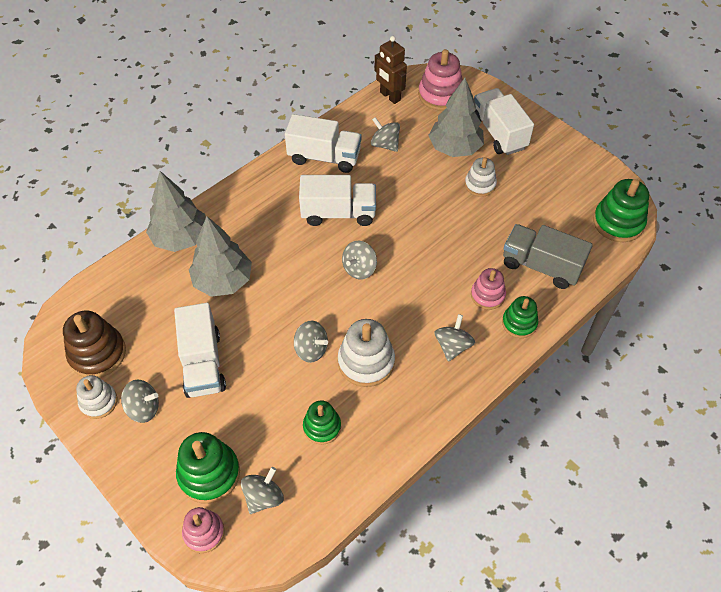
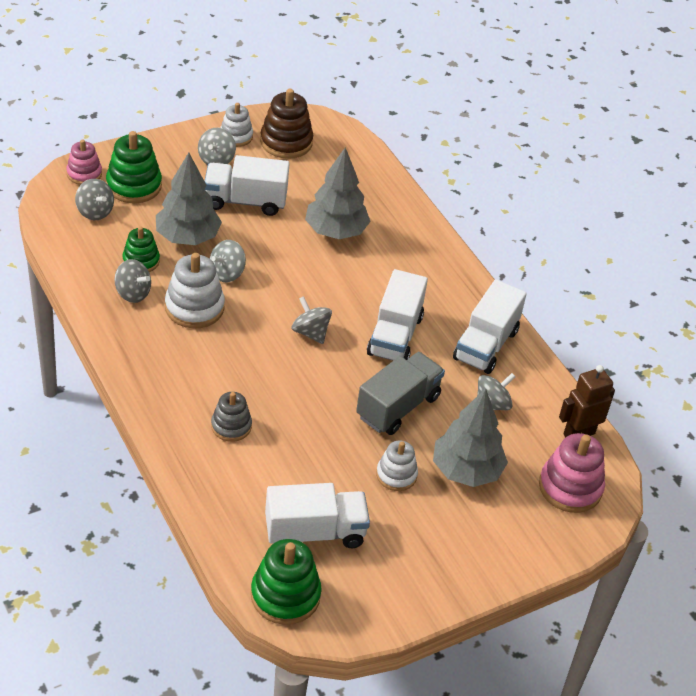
camera: 100 degrees right, 10 degrees down
grey tree [146,171,206,252] -> grey tree moved to [156,152,222,245]
grey spinning top [434,314,475,362] -> grey spinning top moved to [114,259,151,303]
pink stacking toy [471,268,506,310] -> grey stacking toy [211,392,252,442]
white truck [474,88,534,155] -> white truck moved to [265,483,370,548]
green stacking toy [502,296,538,338] -> none
grey truck [503,224,593,289] -> grey truck moved to [356,352,445,435]

